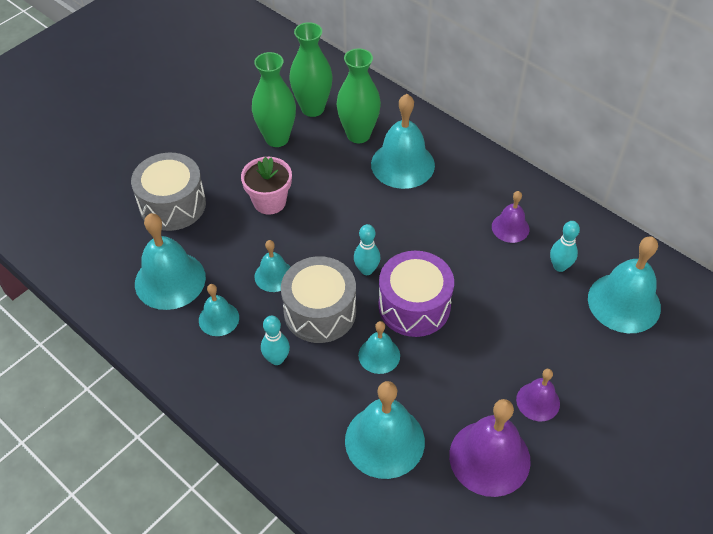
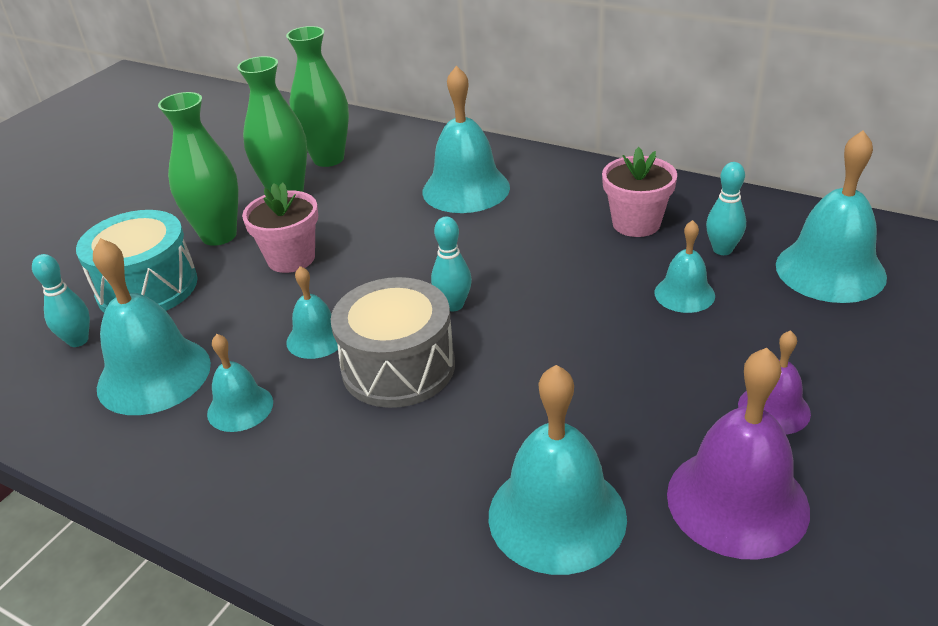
camera: 10 degrees left, 15 degrees down
grey drum [131,153,206,231] -> turquoise drum [76,210,198,313]
turquoise bowling pin [261,316,290,365] -> turquoise bowling pin moved to [32,254,90,347]
green vase [336,48,381,143] -> green vase moved to [158,92,238,246]
turquoise bell [358,321,400,374] -> turquoise bell moved to [654,220,715,313]
purple drum [378,251,454,337] -> none
purple bell [492,191,529,243] -> pink flower pot [602,147,677,237]

